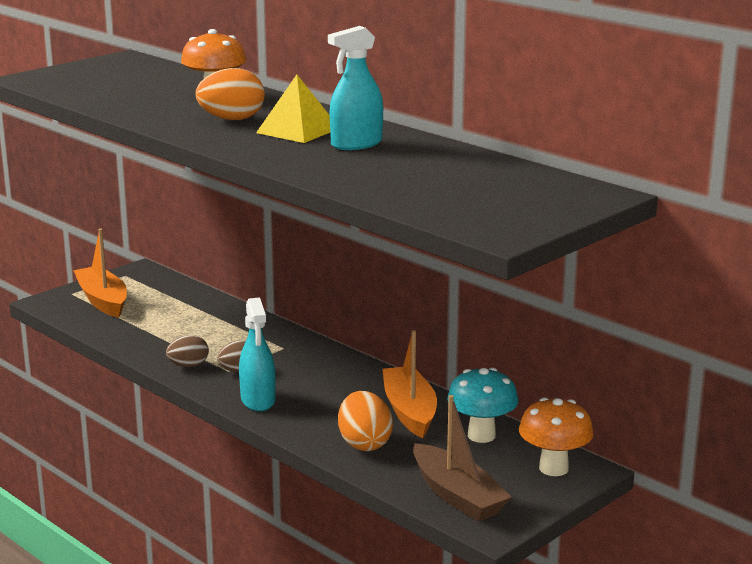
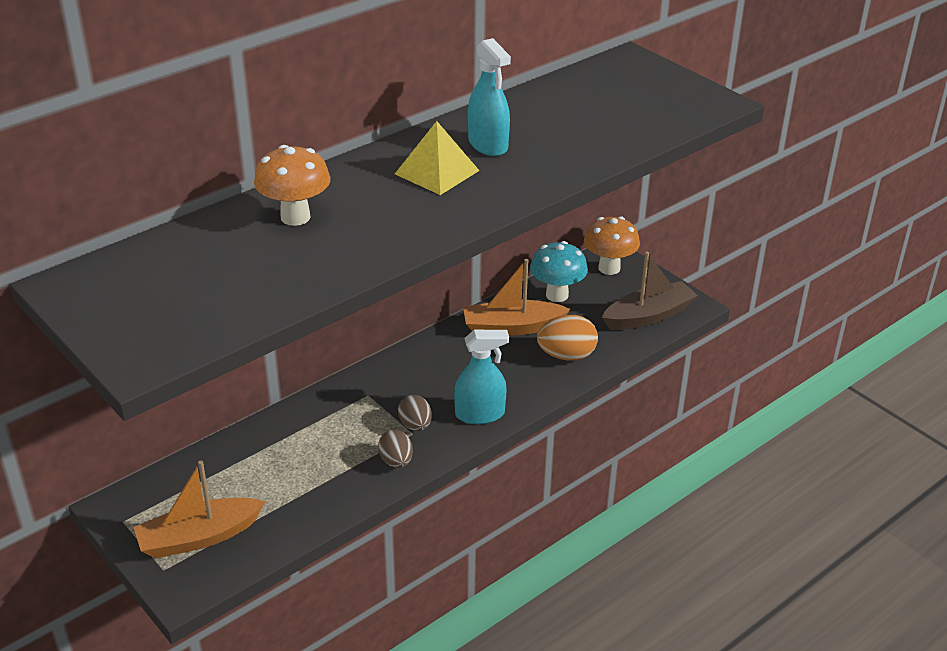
camera: 85 degrees left, 15 degrees up
orange egg [196,68,265,120] -> none

